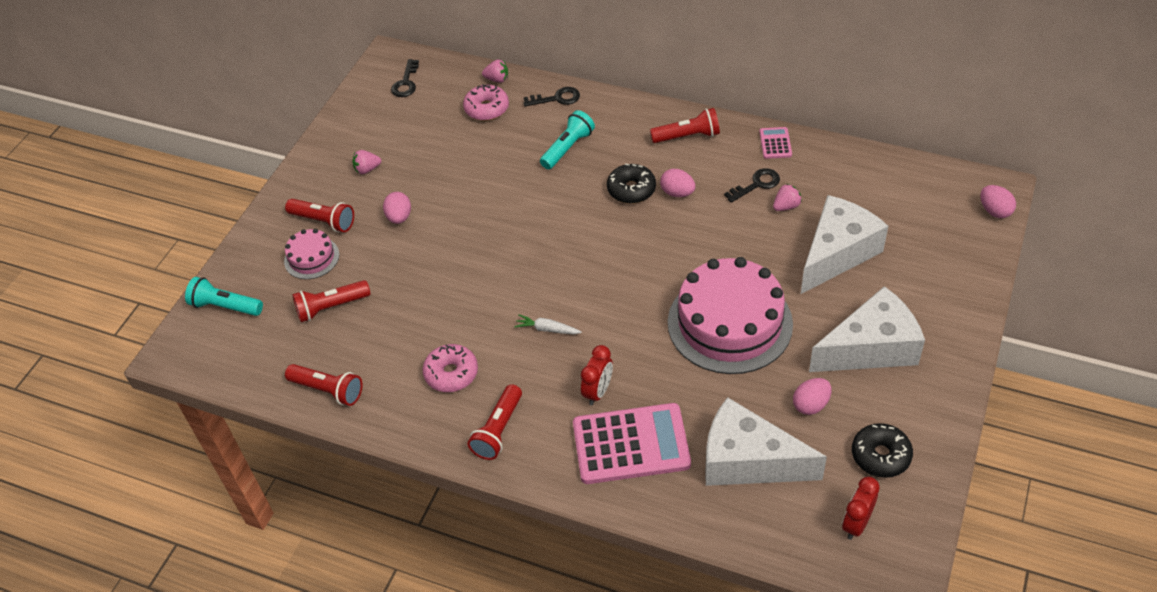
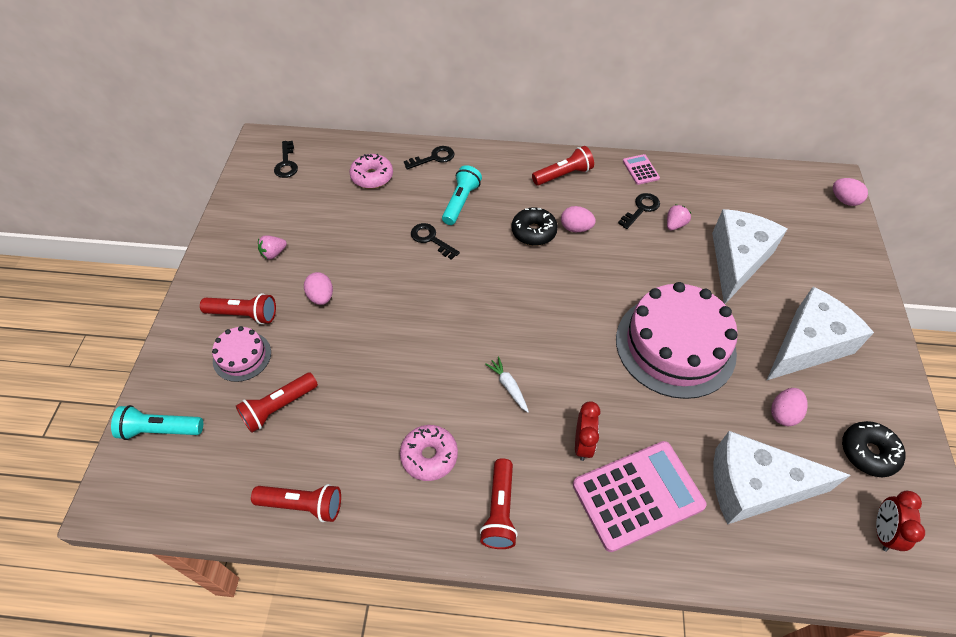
camera: 20 degrees left, 5 degrees up
pink strawberry [482,60,508,83] -> none
white carrot [514,314,582,334] -> white carrot turned 60 degrees clockwise [485,357,529,413]
none -> black key [411,223,460,260]

